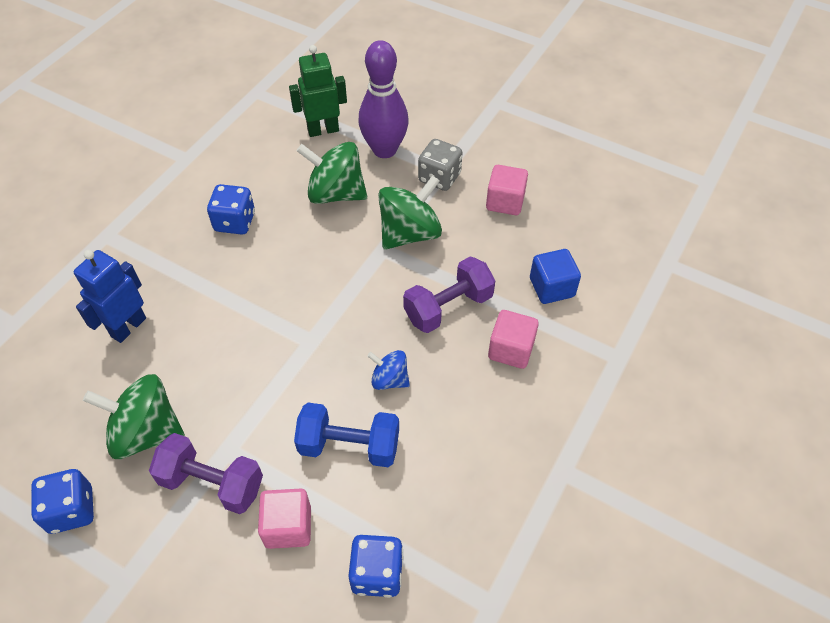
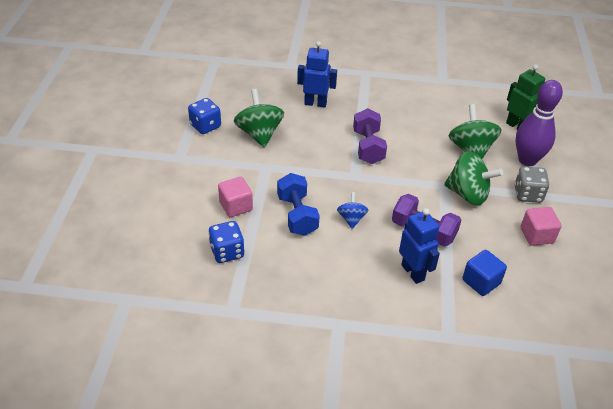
camera: 65 degrees right, 10 degrees down
purple dumbbell [149,433,263,514] -> purple dumbbell moved to [353,108,387,164]
blue dice [207,184,255,234] -> none
pink cube [488,310,539,369] -> blue robot [399,208,440,284]

